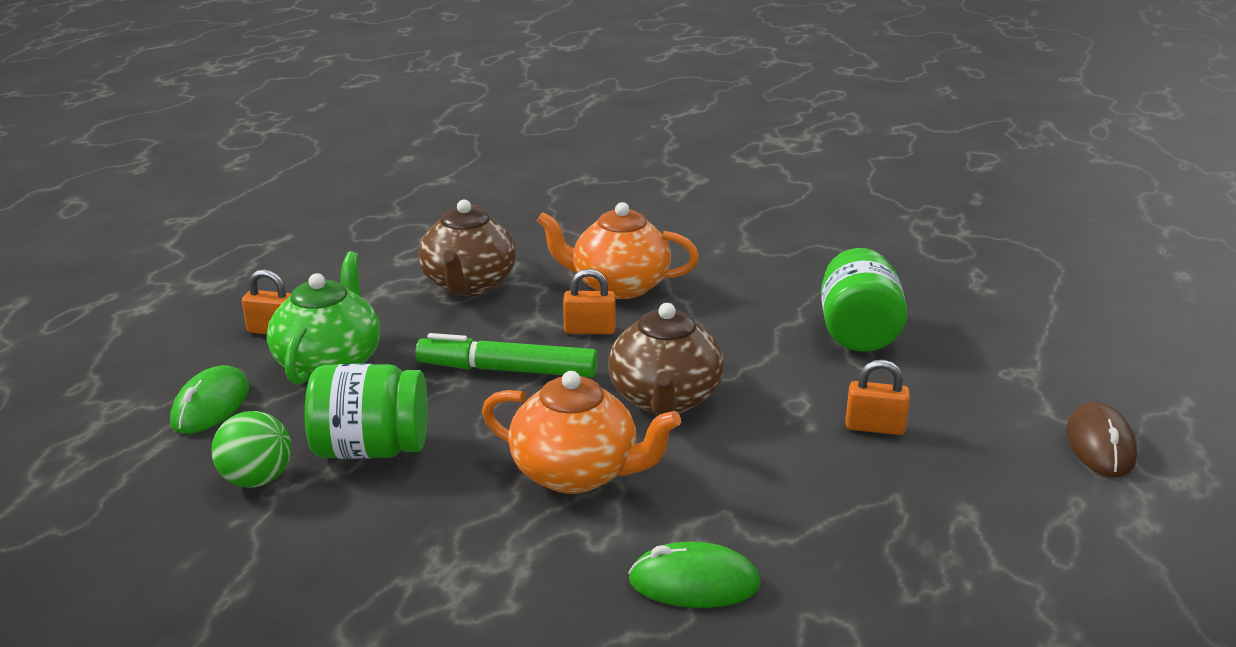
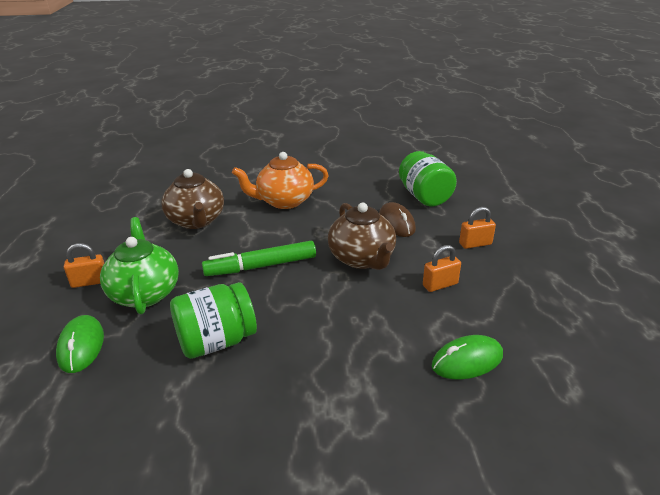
camera: 25 degrees left, 5 degrees up
green ball [212,411,291,488] -> none
orange teapot [482,371,681,494] -> none
orange padlock [563,269,616,334] -> orange padlock moved to [423,245,461,292]
brown mouse [1066,402,1137,477] -> brown mouse moved to [379,202,416,237]

